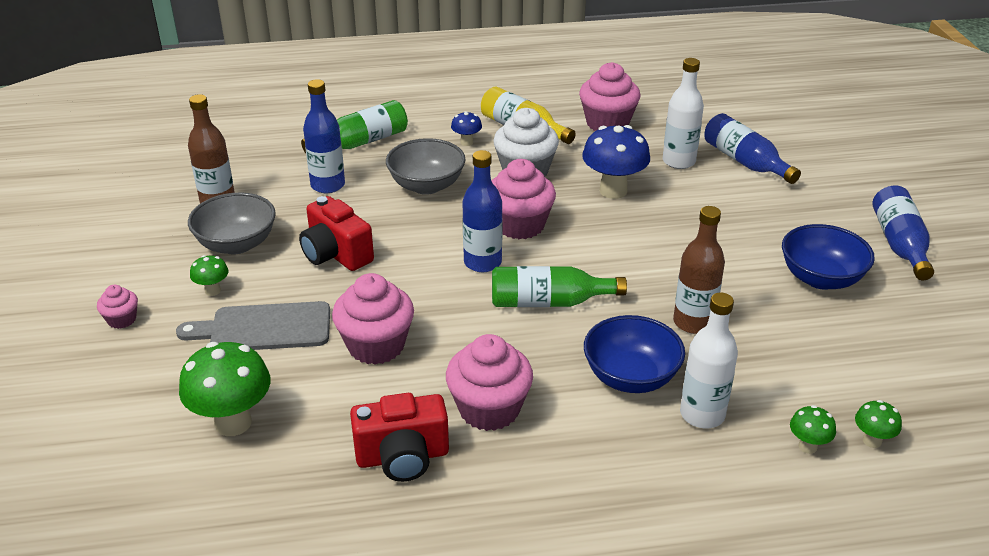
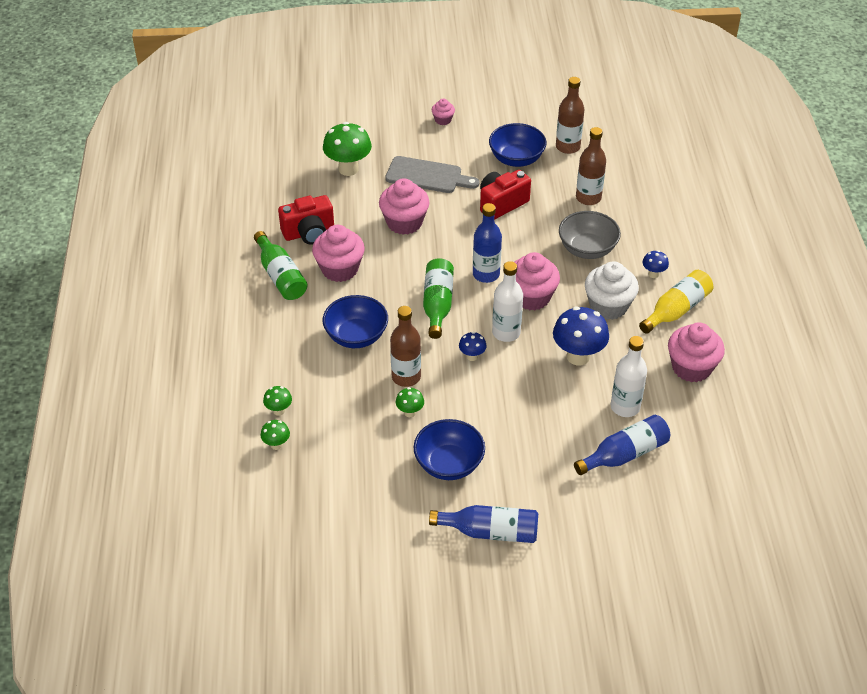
camera: 95 degrees right, 10 degrees up
grey cutting board [176,301,330,350] -> grey cutting board turned 105 degrees clockwise [385,156,479,193]
grey bowl [188,193,276,254] -> blue bowl [489,123,546,167]
green mushroom [190,255,229,296] -> green mushroom moved to [396,387,424,417]
green bottle [301,100,408,153] -> green bottle moved to [254,231,308,300]
blue bottle [303,79,345,193] -> brown bottle [576,127,606,205]
red camera [350,393,449,482] -> red camera turned 105 degrees counterclockwise [278,195,334,245]
white bottle [680,292,738,428] -> white bottle moved to [492,261,523,342]
none -> blue mushroom [459,332,487,361]

